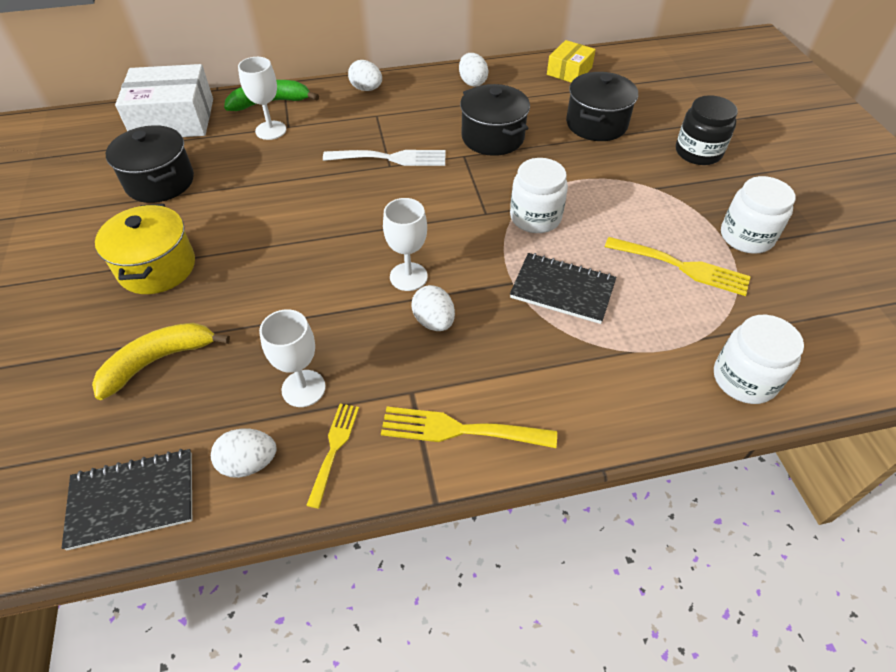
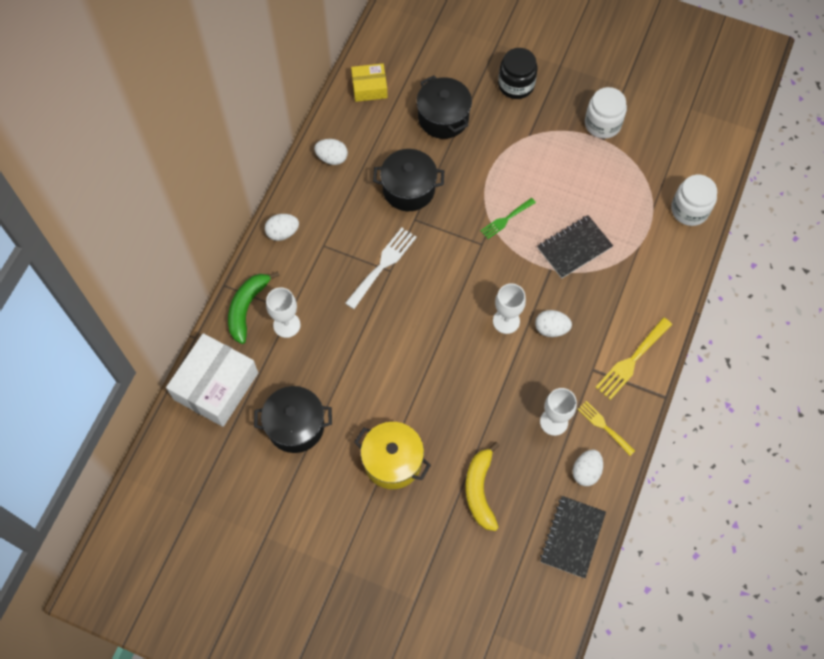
camera: 55 degrees left, 15 degrees up
white jar [510,158,568,233] -> green fork [480,198,536,239]
yellow box [547,40,596,82] -> yellow box turned 75 degrees counterclockwise [351,63,388,102]
yellow fork [605,237,751,296] -> none

